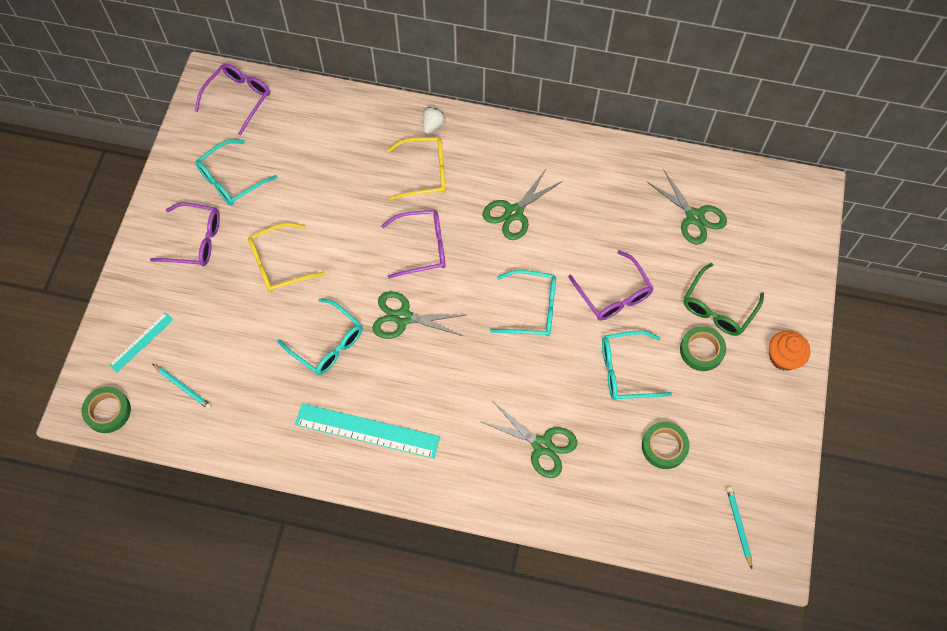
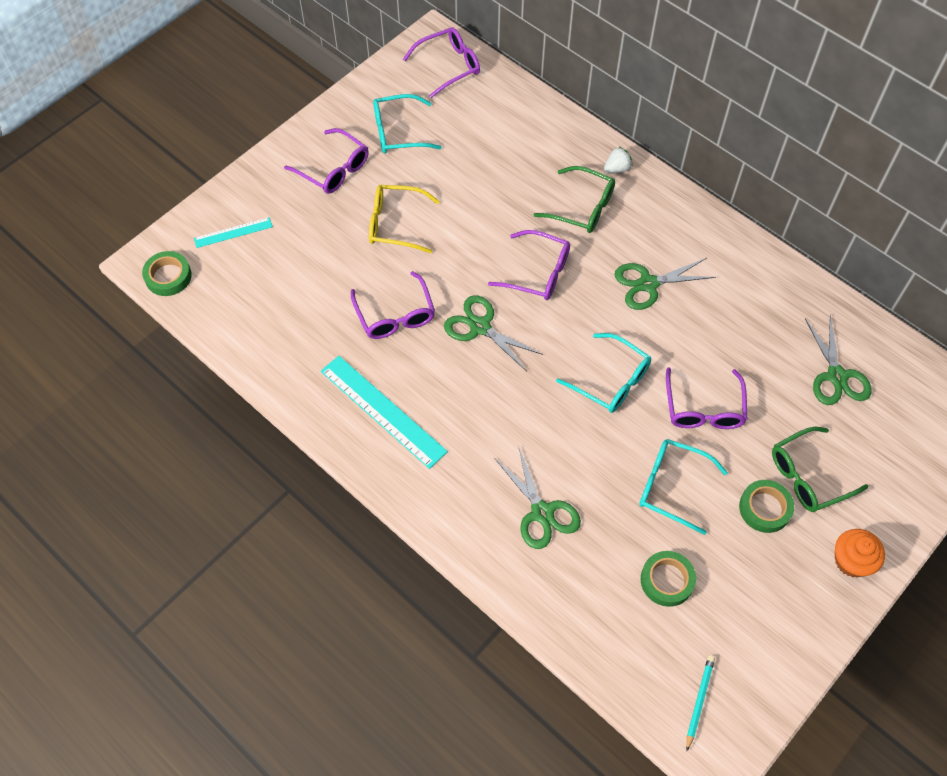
camera: 30 degrees right, 5 degrees down
turquoise pencil [153,364,212,410] -> none
turquoise glasses [278,298,362,375] -> purple glasses [351,271,435,339]
yellow glasses [387,137,446,200] -> green glasses [533,166,615,233]

